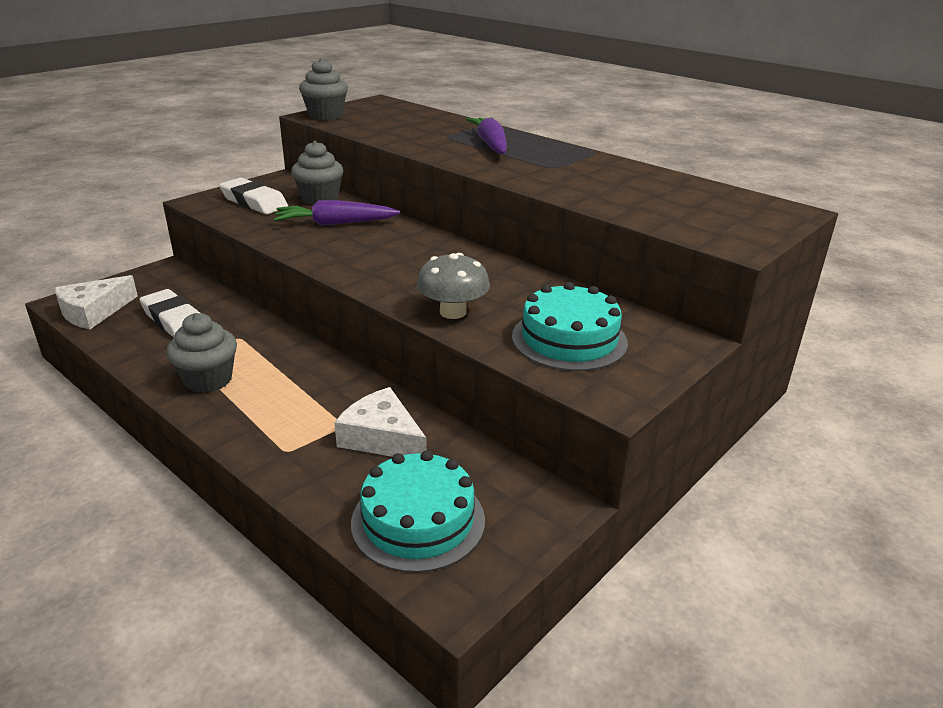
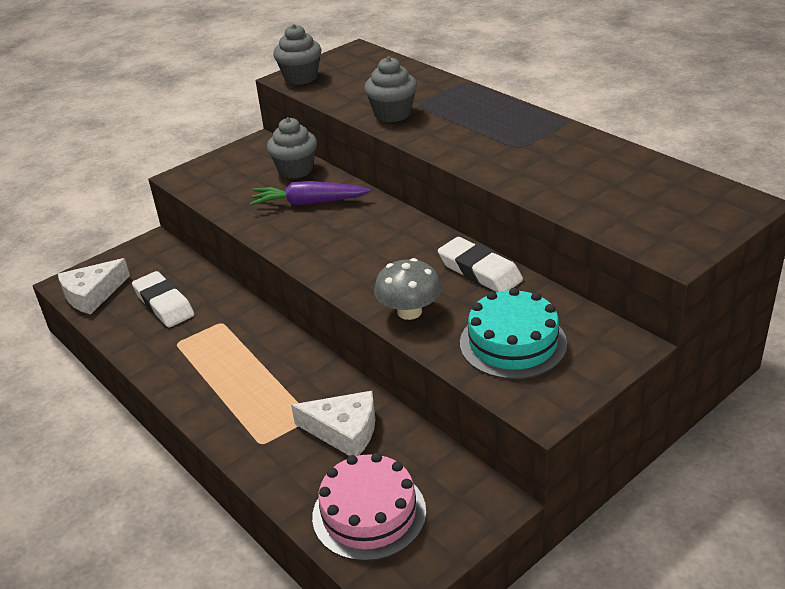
camera: 10 degrees right, 5 degrees up
grey cupcake [166,313,237,393] -> grey cupcake moved to [364,57,417,122]
white eraser [219,178,288,214] -> white eraser moved to [438,237,523,292]
white cheese [334,387,427,457] -> white cheese turned 150 degrees clockwise [291,391,375,456]
turquoise cake [351,450,485,573] -> pink cake [312,453,426,561]
purple carrot [466,117,507,154] -> none

